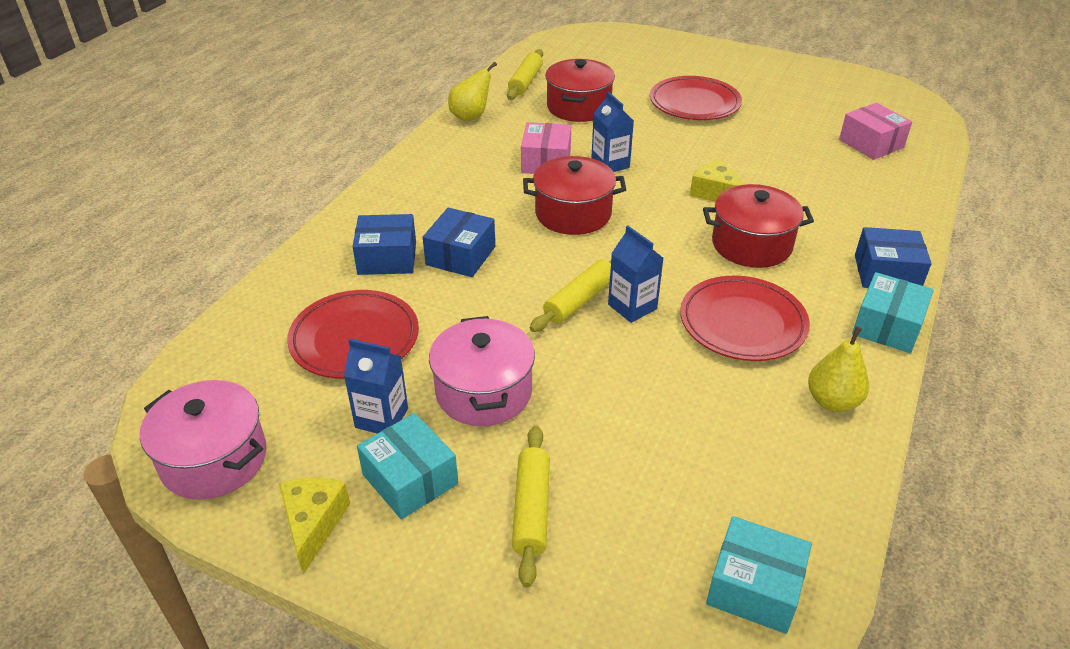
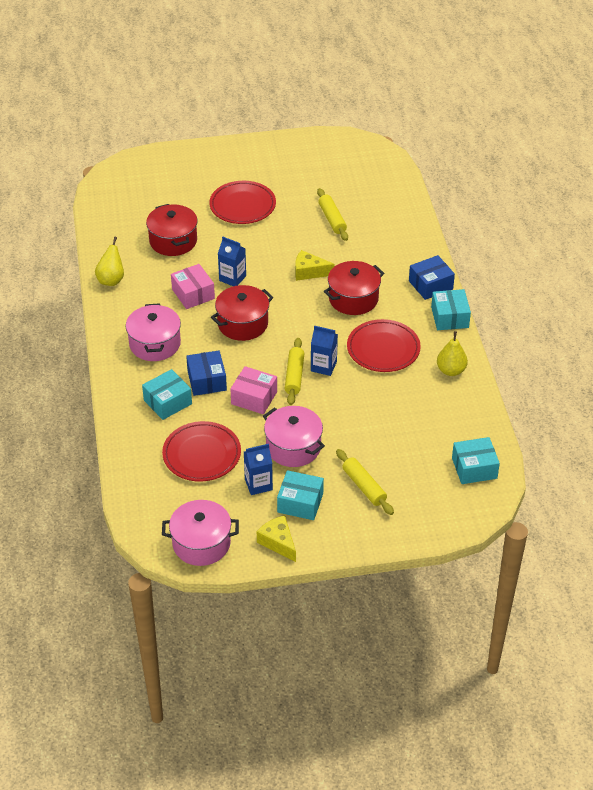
camera: 35 degrees left, 5 degrees up
blue box [353,214,416,275] -> turquoise box [142,369,192,420]
yellow rolling pin [507,49,543,100] -> yellow rolling pin moved to [317,188,348,241]
pink box [839,103,912,160] -> pink box moved to [230,366,277,414]
none -> pink pot [126,303,181,361]

